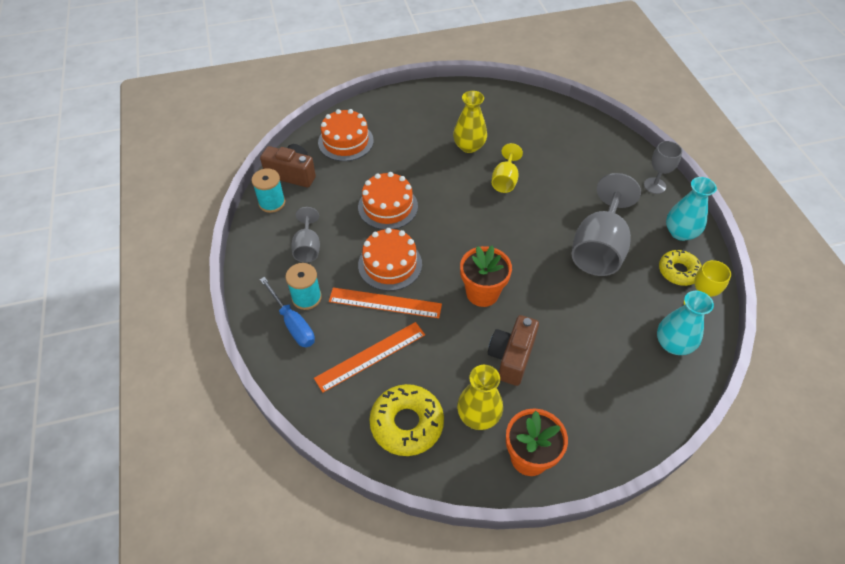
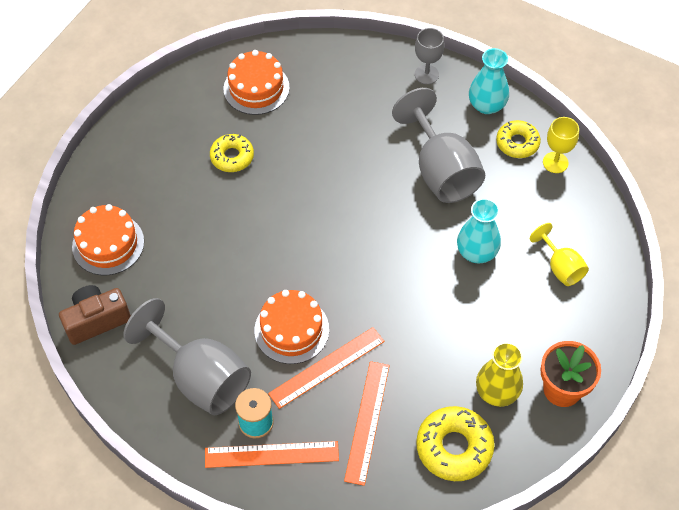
camera: 45 degrees left, 5 degrees up
turquoise spool [251,169,285,213] -> none
blue screwdriver [260,277,315,347] -> orange ruler [205,441,339,468]
grey goblet [291,207,320,263] -> grey goblet [123,298,251,415], size x1.89
orange cake [358,172,418,230] -> orange cake moved to [224,50,290,115]
yellow vase [453,91,487,153] -> yellow donut [210,134,254,172]
orange flower pot [460,246,512,307] -> none
brown camera [488,315,539,386] -> none
yellow goblet [492,143,523,193] -> yellow goblet moved to [530,223,589,286]
turquoise vase [657,291,714,355] -> turquoise vase moved to [457,198,501,264]

